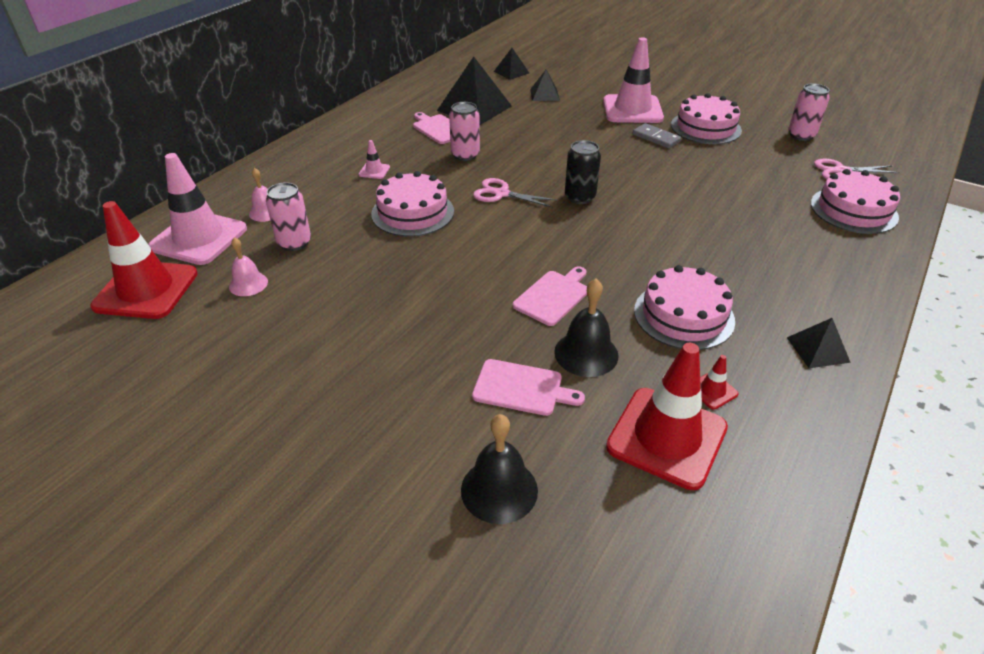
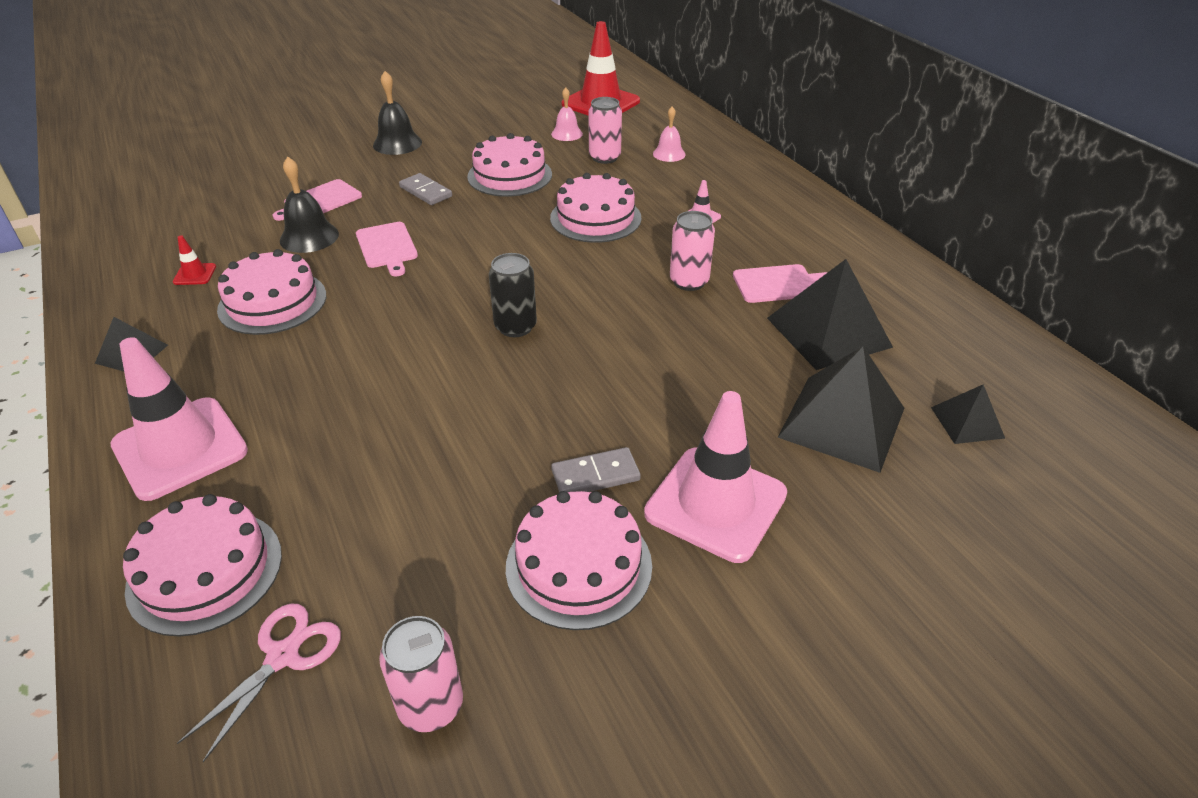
camera: 120 degrees right, 0 degrees up
pink traffic cone [148,153,247,265] -> pink traffic cone moved to [110,337,248,501]
black bell [461,414,538,524] -> black bell moved to [373,71,422,155]
pink scissors [473,178,558,208] -> none
black pyramid [530,69,560,101] -> black pyramid [778,346,904,473], size x1.91
red traffic cone [606,343,728,490] -> none
none -> grey domino [399,173,452,205]
none -> pink cake [467,133,552,197]

